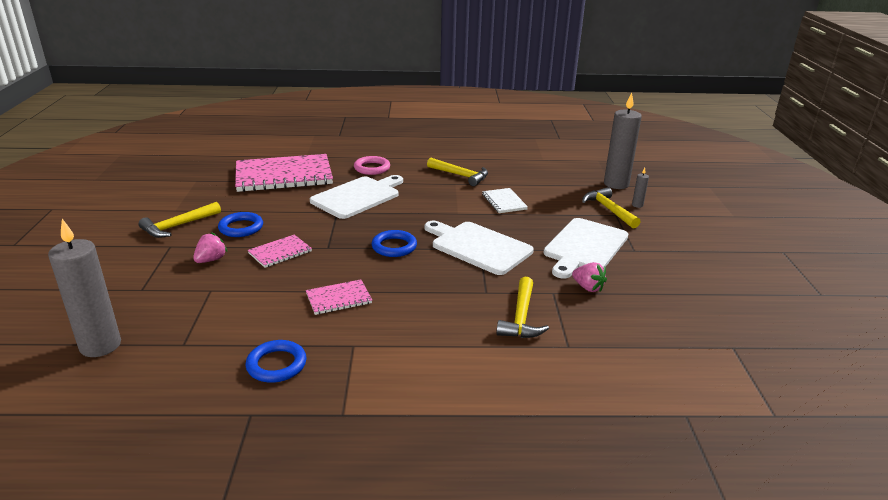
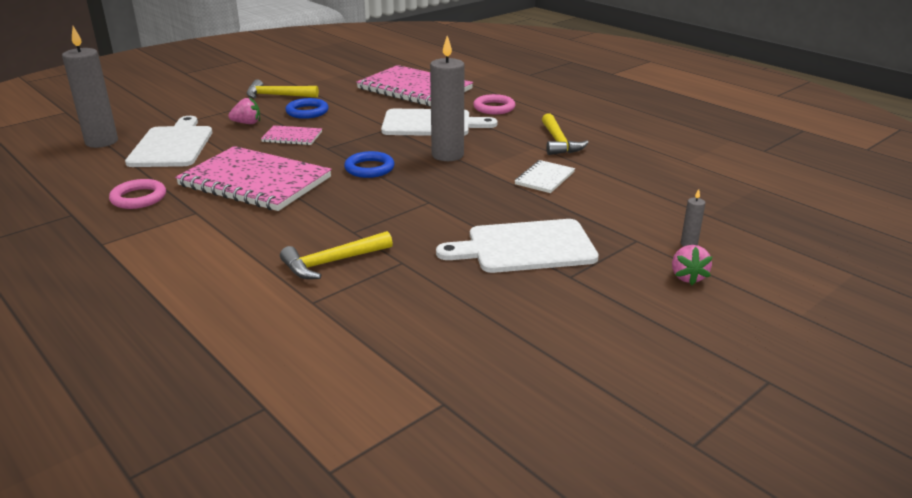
camera: 50 degrees right, 0 degrees up
blue ring [246,340,307,383] -> pink ring [109,179,166,209]
pink notebook [306,279,372,315] -> pink notebook [175,146,332,211], size x2.17
white cutting board [425,221,534,275] -> white cutting board moved to [125,116,212,167]
pink strawberry [572,262,607,292] -> pink strawberry moved to [672,245,712,285]
yellow hammer [582,187,640,228] -> none
grey candle [604,93,642,189] -> grey candle moved to [430,36,465,161]

